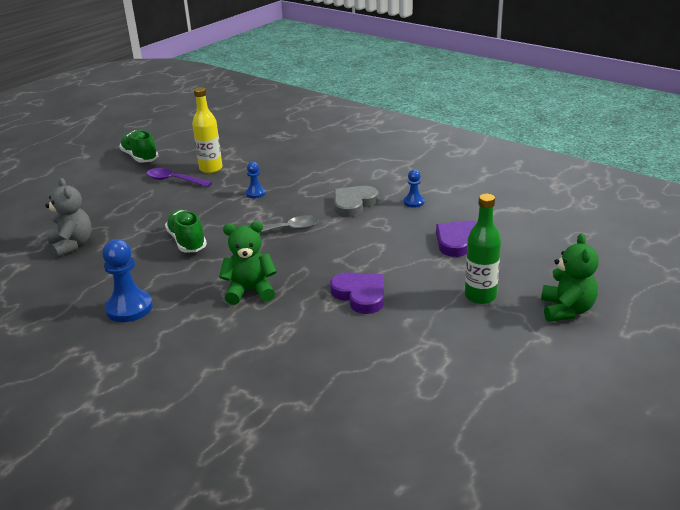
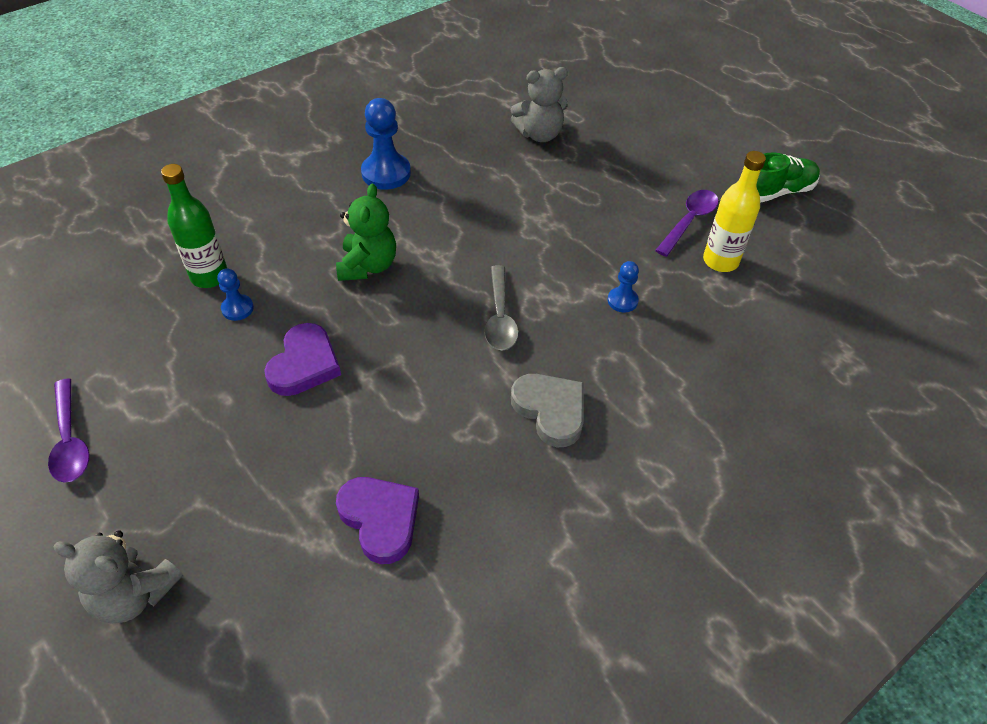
camera: 100 degrees right, 20 degrees up
green shoe [165,210,207,253] -> none
purple heart [330,272,384,314] -> purple heart turned 45 degrees counterclockwise [264,323,341,396]
blue pawn [404,170,424,208] -> blue pawn moved to [217,268,254,321]
green bottle [465,194,501,304] -> green bottle moved to [161,164,227,288]
green teddy bear [541,233,599,322] -> grey teddy bear [53,530,183,624]
none -> purple spoon [48,378,89,483]

